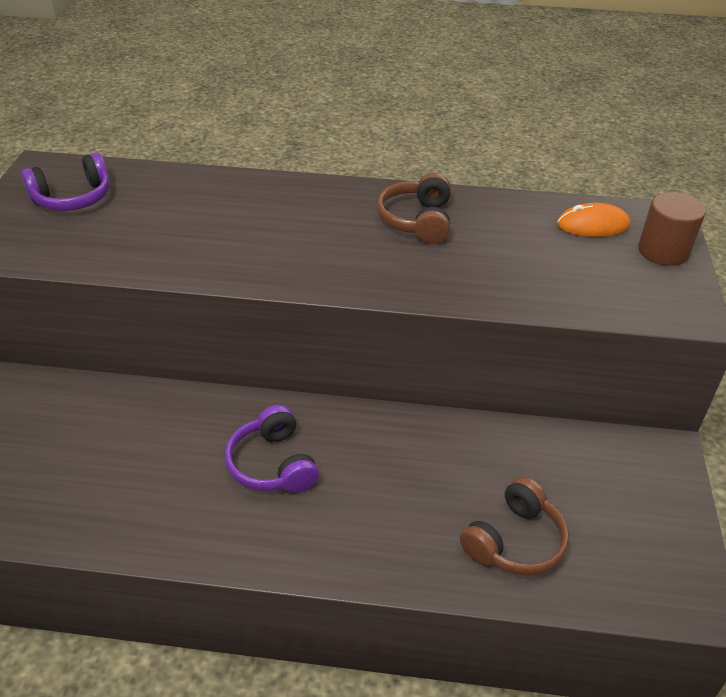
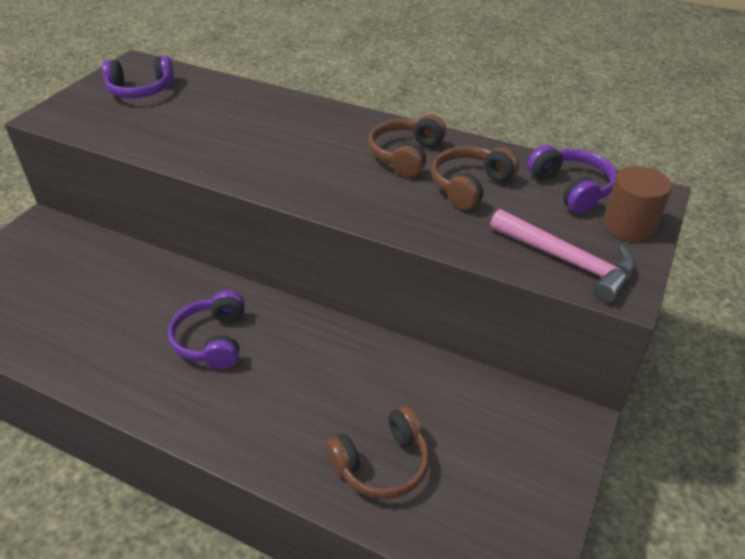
camera: 20 degrees right, 0 degrees up
orange mouse [557,203,630,237] -> purple headphones [527,145,617,214]
none -> brown headphones [431,146,519,210]
none -> pink hammer [490,209,635,303]

